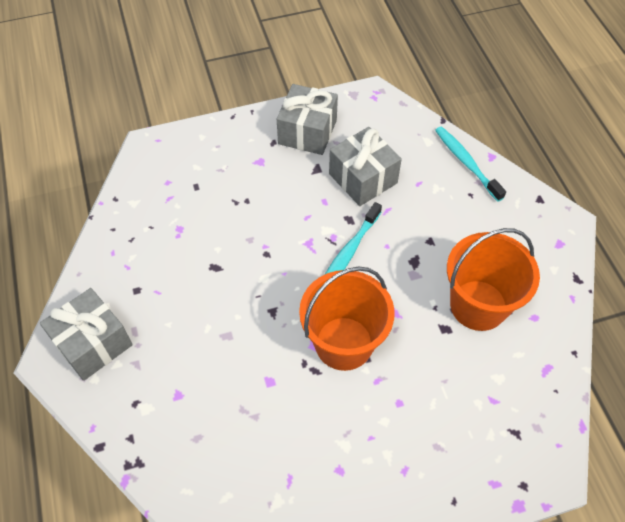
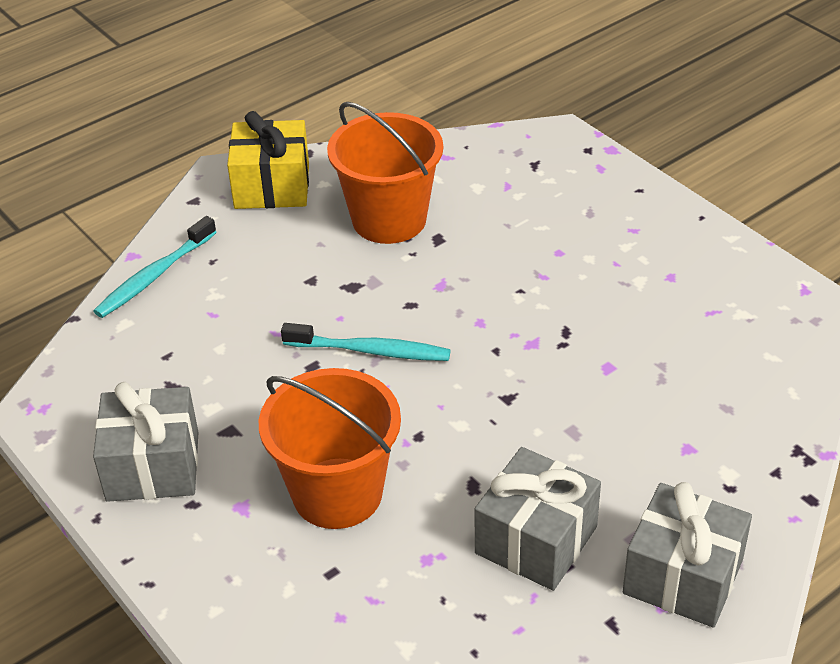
camera: 110 degrees left, 15 degrees down
orange bucket [299,267,395,371] -> orange bucket moved to [259,368,401,529]
grey gift [329,127,402,206] -> grey gift moved to [475,447,601,591]
none -> yellow gift [227,111,309,209]

